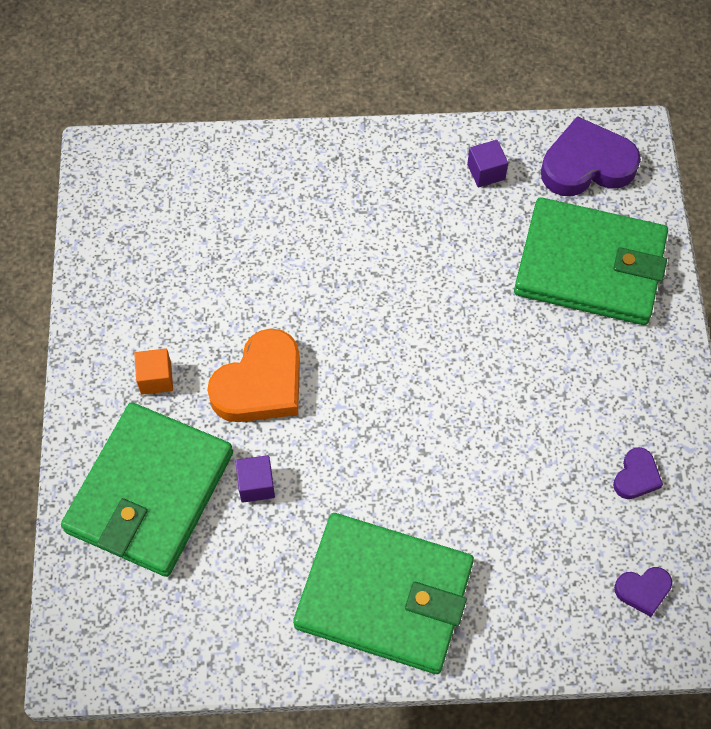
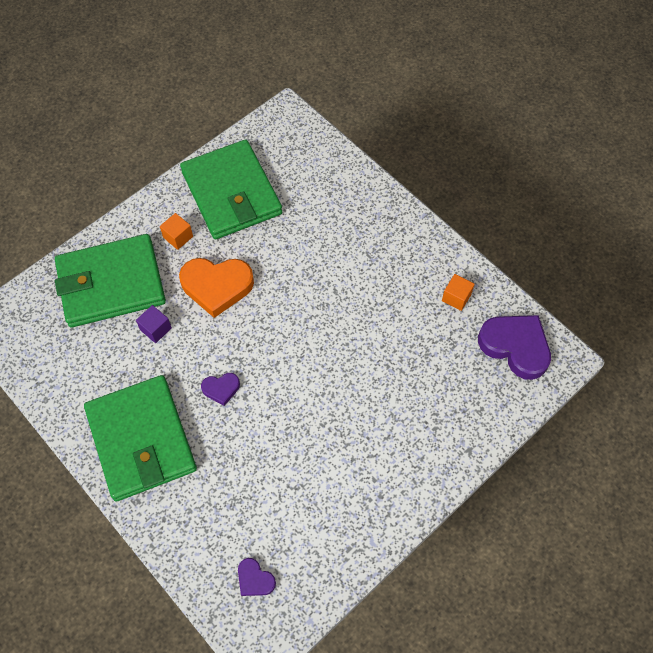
camera: 50 degrees right, 0 degrees up
purple cube [467,140,508,187] -> orange cube [442,274,475,311]
green wallet [514,197,668,325] -> green wallet moved to [180,140,282,239]
purple heart [613,447,663,499] -> purple heart moved to [201,373,240,406]

